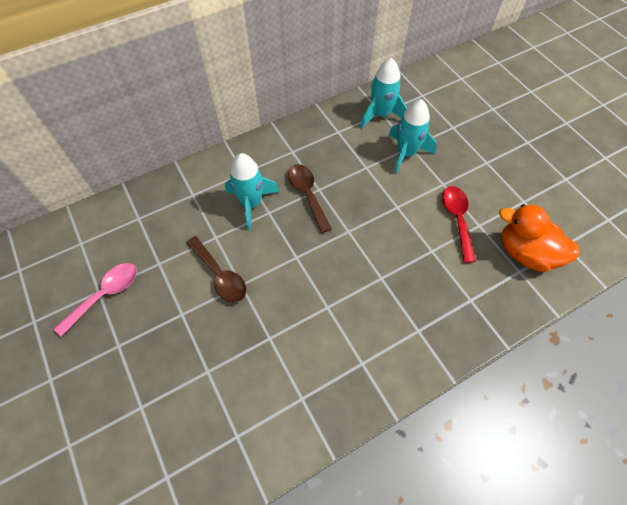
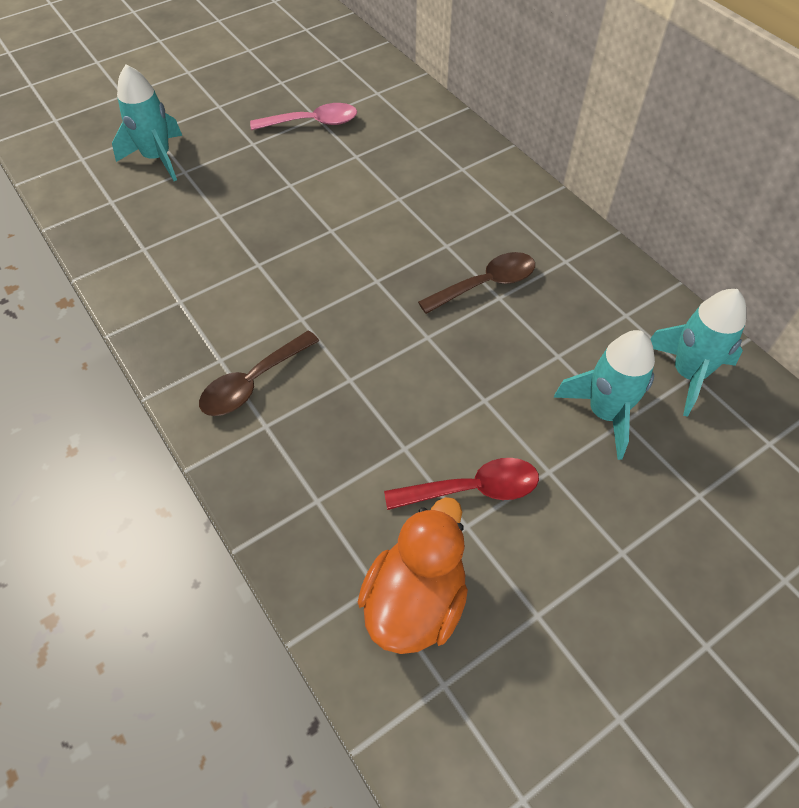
camera: 85 degrees right, 5 degrees down
pink spoon [54,263,137,337] -> pink spoon turned 45 degrees counterclockwise [250,103,357,130]
brown spoon [186,236,246,303] -> brown spoon moved to [199,330,319,416]
turquoise rocket [225,153,279,230] -> turquoise rocket moved to [112,64,182,181]

